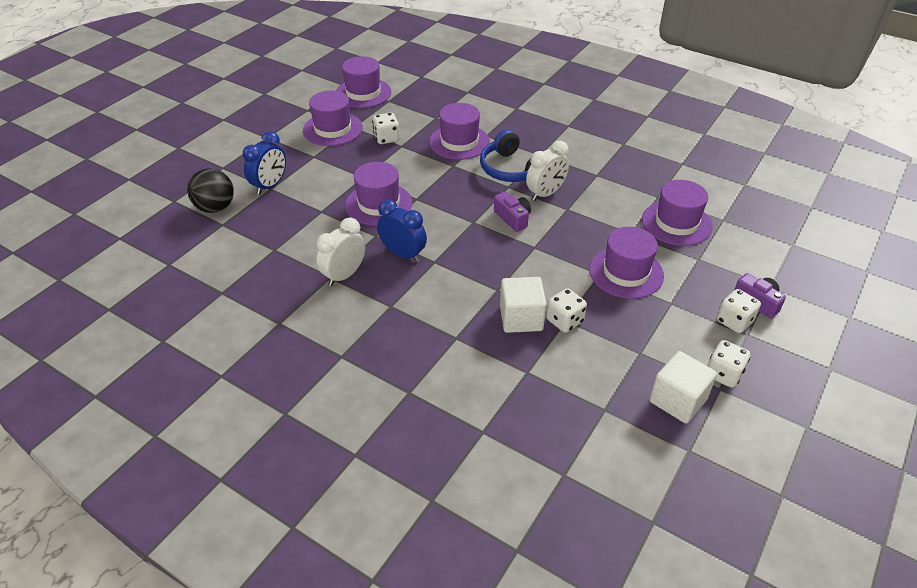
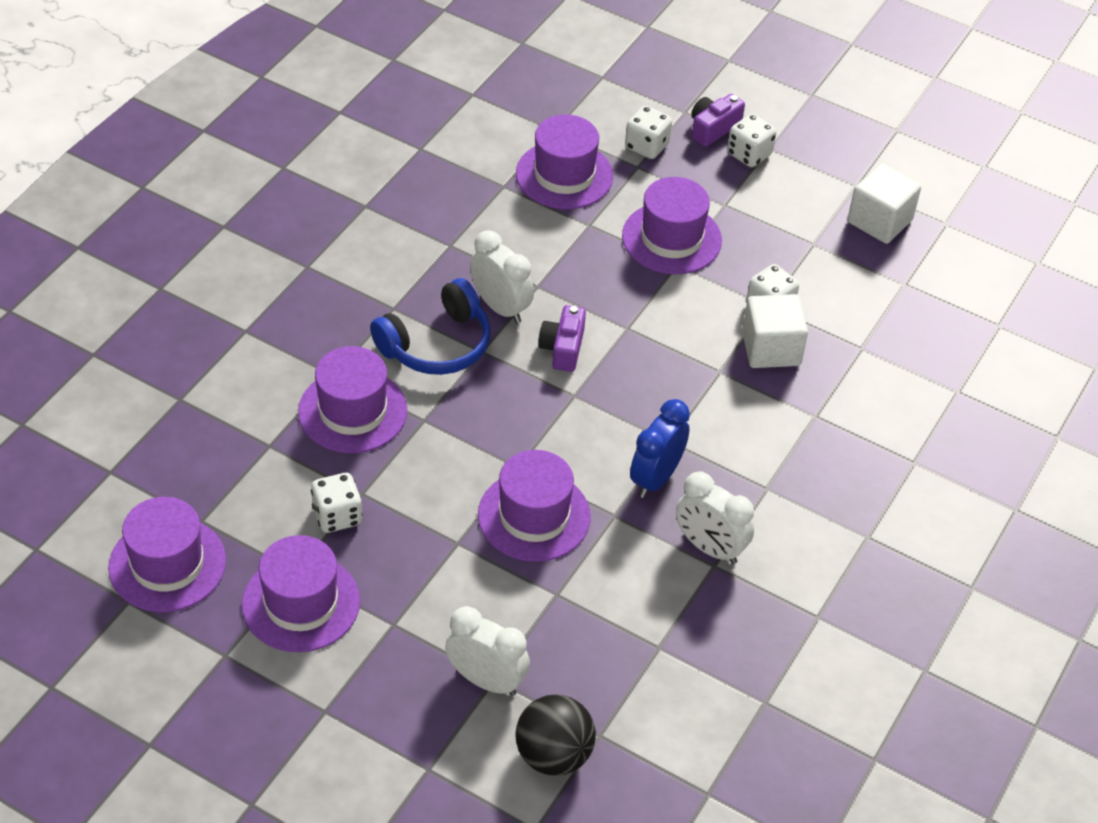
camera: 95 degrees left, 5 degrees up
blue clock [243,131,286,195] -> white clock [445,606,530,696]
purple camera [494,192,531,232] -> purple camera turned 45 degrees counterclockwise [539,305,586,372]
white dice [708,340,750,388] -> white dice moved to [625,106,672,159]

